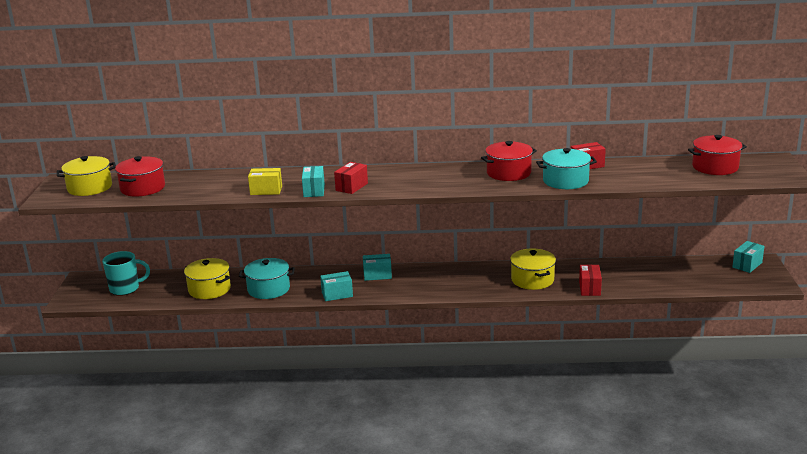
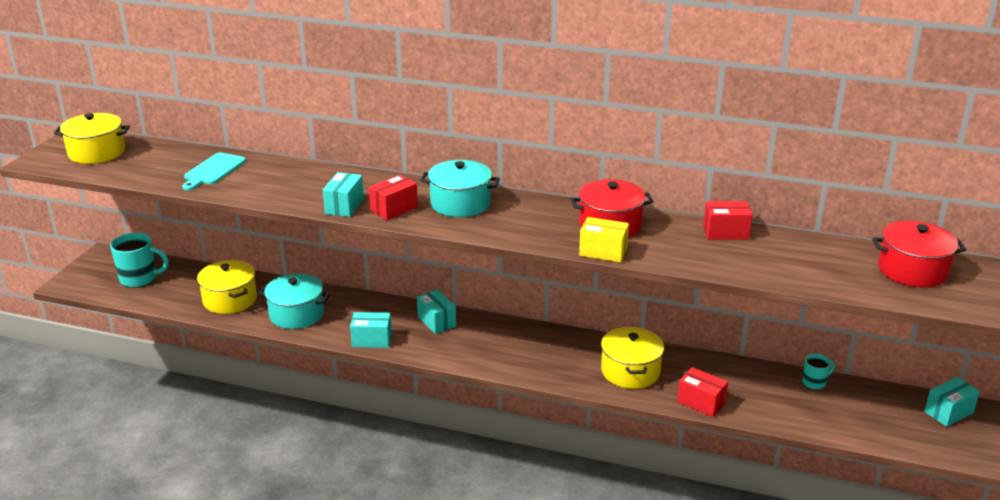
camera: 15 degrees right, 5 degrees up
red pot [115,156,165,196] -> none
yellow box [248,168,282,195] -> yellow box moved to [579,217,629,262]
turquoise box [363,254,392,281] -> turquoise box turned 45 degrees clockwise [417,289,456,334]
turquoise pot [536,148,597,189] -> turquoise pot moved to [420,160,500,217]
red box [579,265,602,296] -> red box turned 75 degrees counterclockwise [677,367,728,417]
none -> turquoise cutting board [182,152,246,190]
none -> turquoise mug [802,354,835,390]

